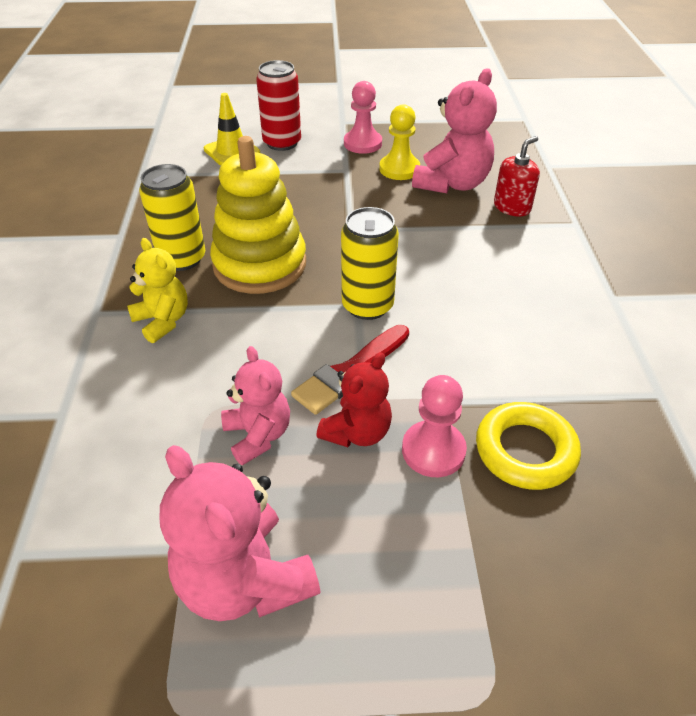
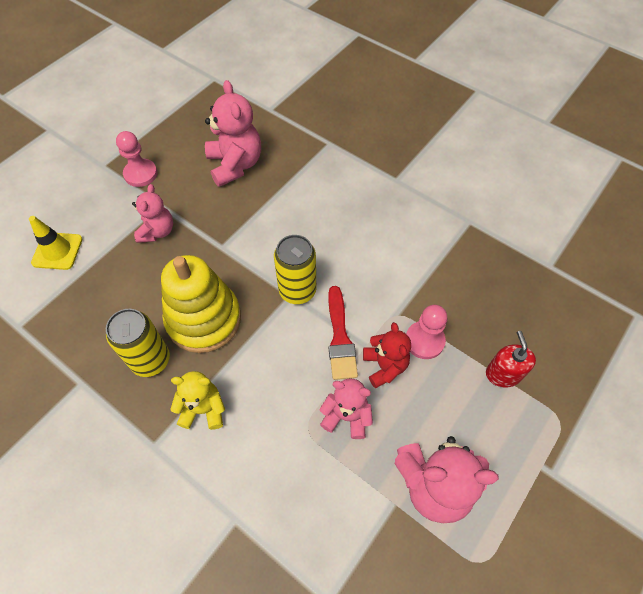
camera: 50 degrees left, 15 degrees up
red can [256,60,301,151] -> none
yellow pawn [379,104,420,180] -> none
yellow ring [476,402,581,490] -> none
red soap dispenser [494,136,540,217] -> red soap dispenser moved to [486,331,536,387]
none -> pink teddy bear [132,184,173,243]

